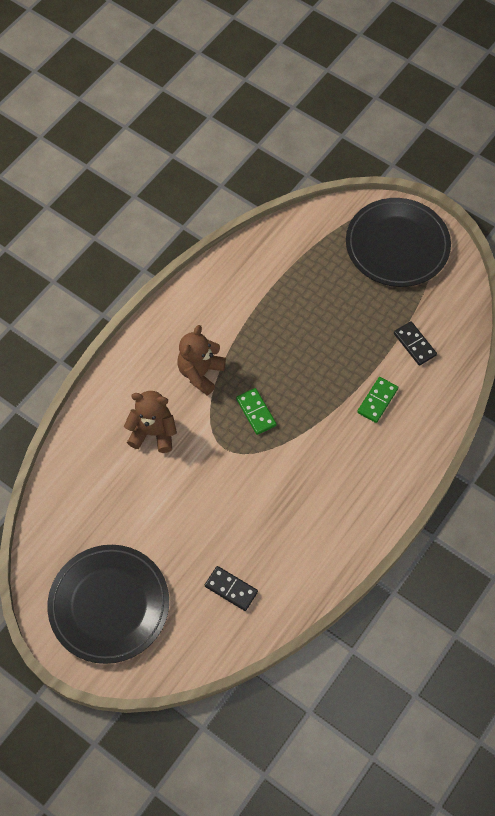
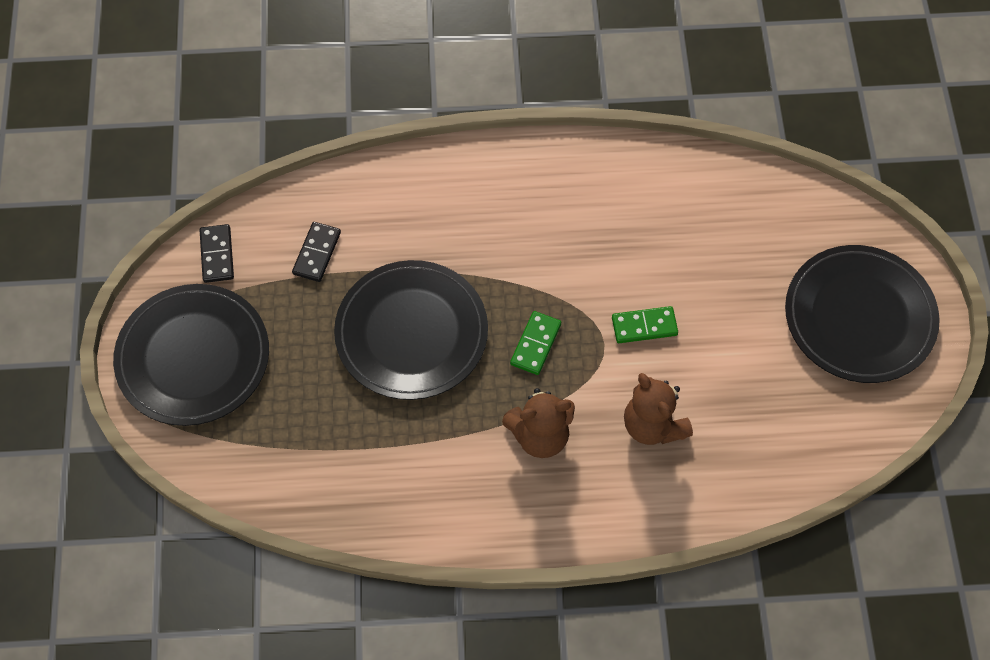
camera: 130 degrees left, 0 degrees up
black domino [205,566,258,611] -> black domino moved to [200,224,234,283]
green domino [357,377,398,423] -> green domino moved to [612,306,678,343]
none -> black plate [334,260,488,400]

